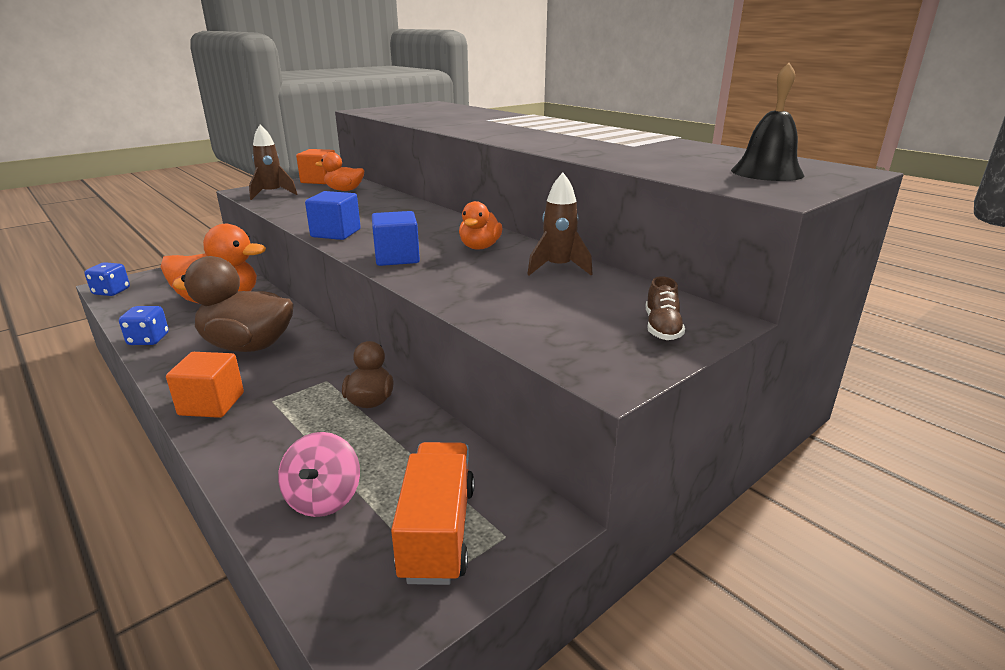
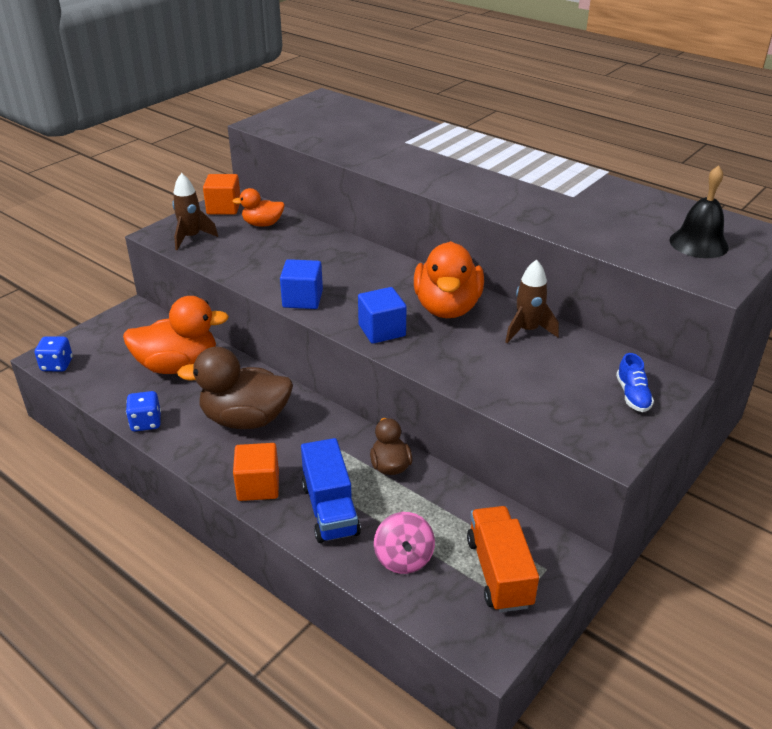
camera: 10 degrees left, 10 degrees up
orange duck [459,201,502,249] -> orange duck [414,241,484,318], size x1.84
brown shoe [646,276,685,340] -> blue shoe [616,353,654,412]
none -> blue truck [301,438,361,543]

